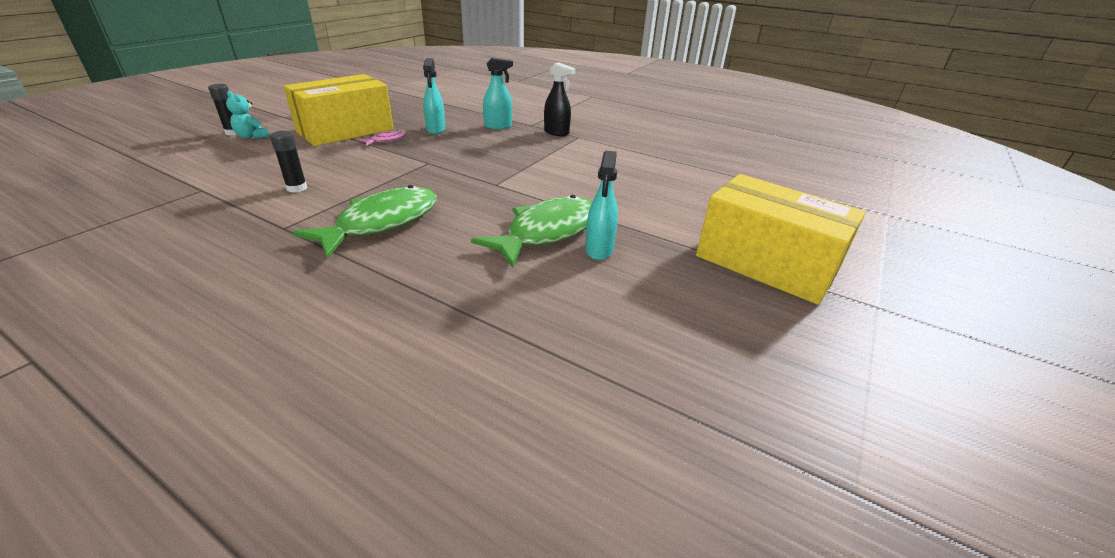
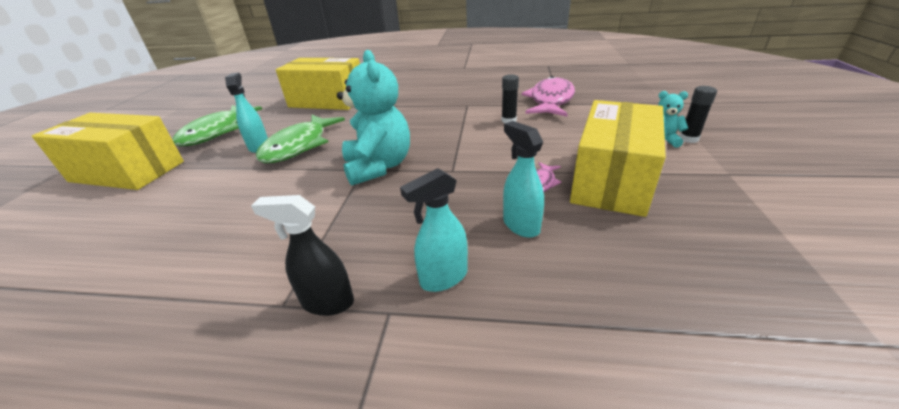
camera: 160 degrees right, 0 degrees up
green fish [292,185,436,258] -> green fish moved to [172,105,262,146]
none -> yellow box [276,58,360,110]
none -> turquoise teddy bear [337,50,410,186]
none -> pink fish [522,76,575,117]

